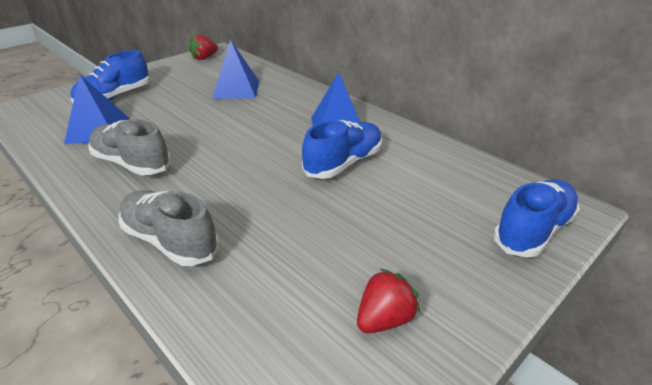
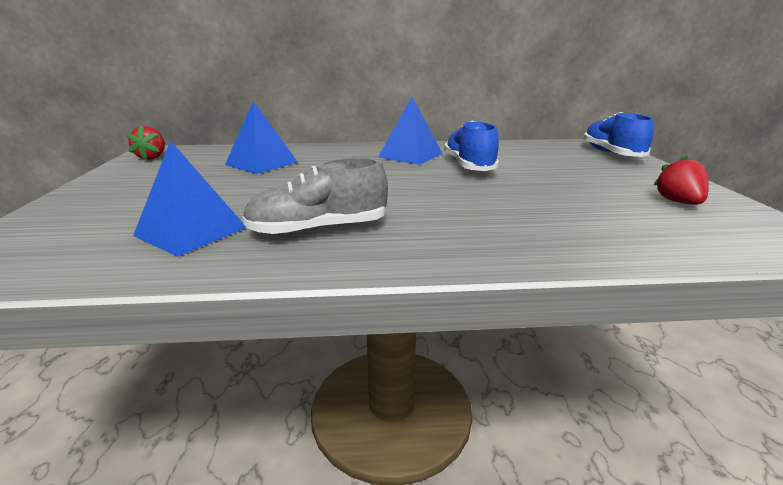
camera: 50 degrees left, 10 degrees down
blue shoe [70,50,150,103] -> none
grey shoe [119,190,219,266] -> none

